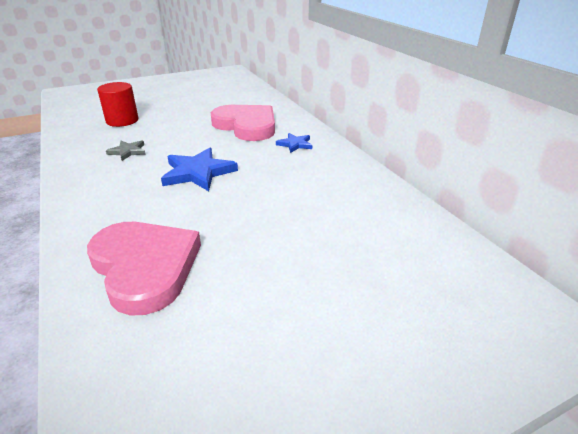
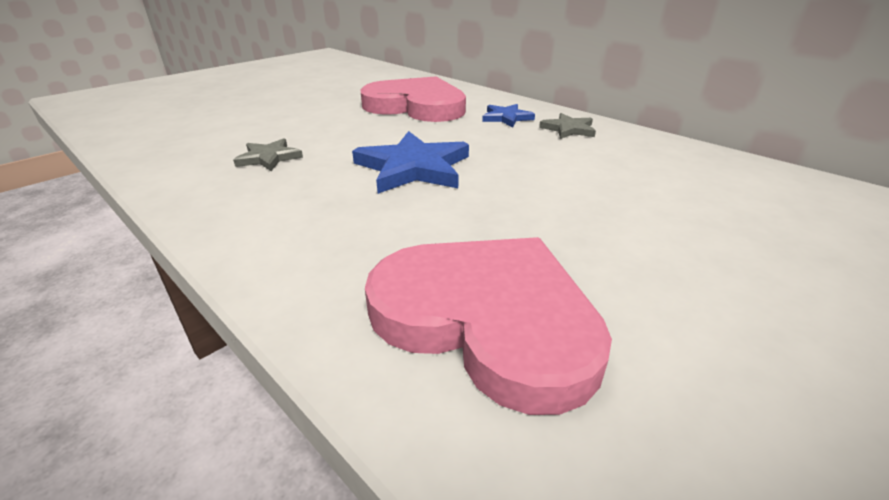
camera: 20 degrees left, 0 degrees up
red cylinder [97,82,138,127] -> none
none -> grey star [539,113,596,139]

